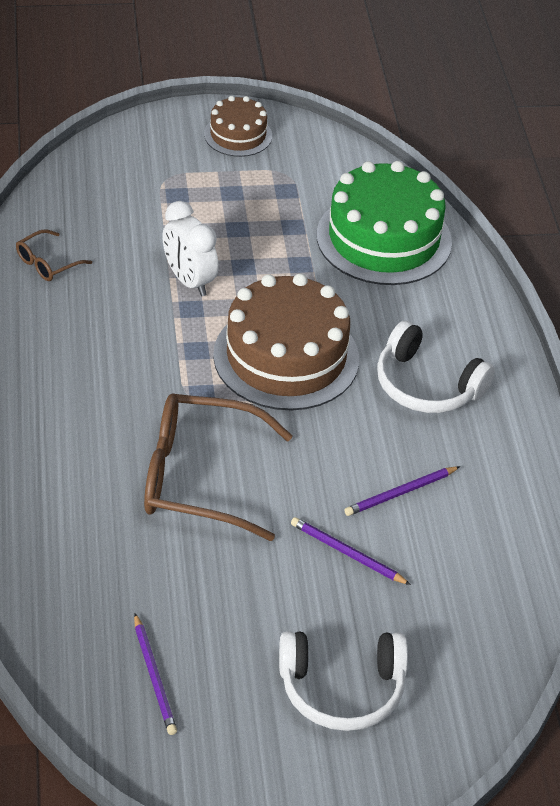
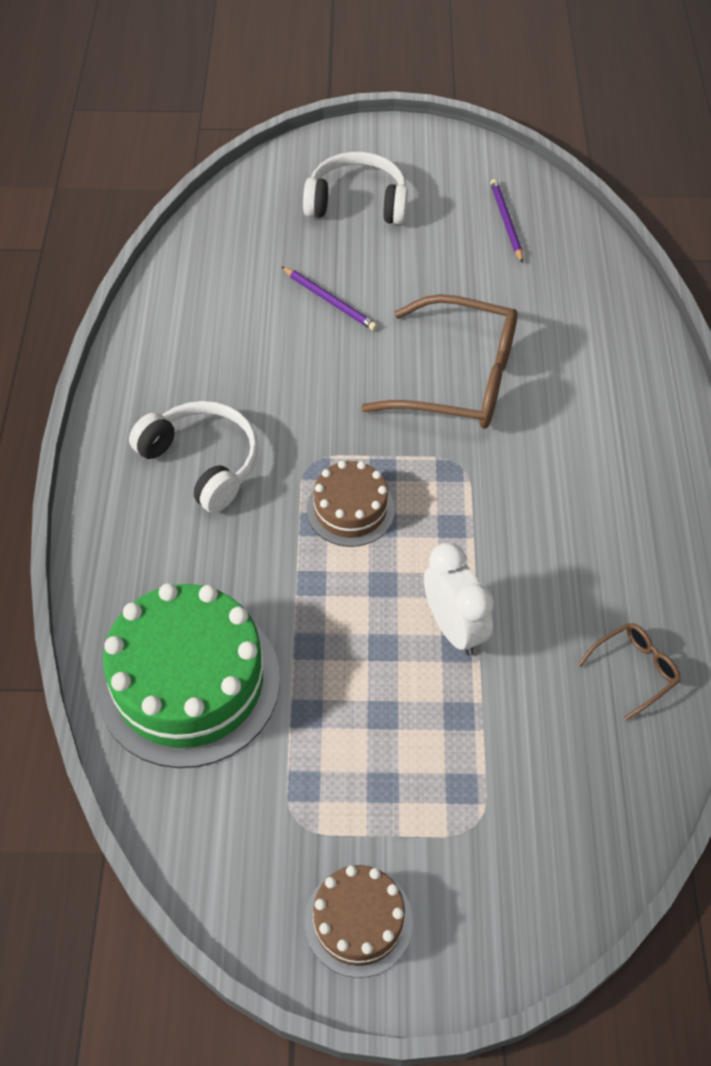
camera: 170 degrees left, 10 degrees up
brown cake [213,273,359,410] -> brown cake [307,460,395,547], size x0.53
purple pencil [344,466,460,516] -> none

